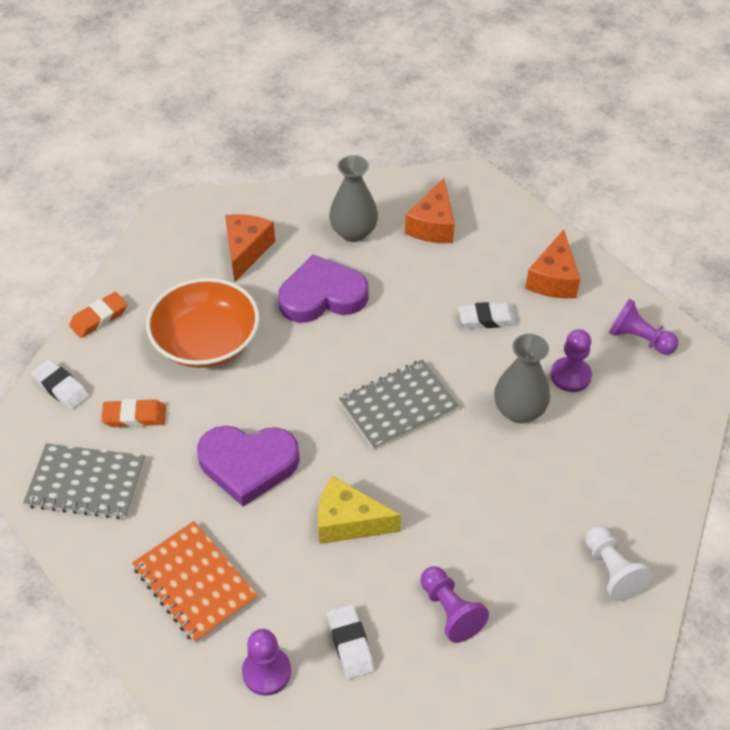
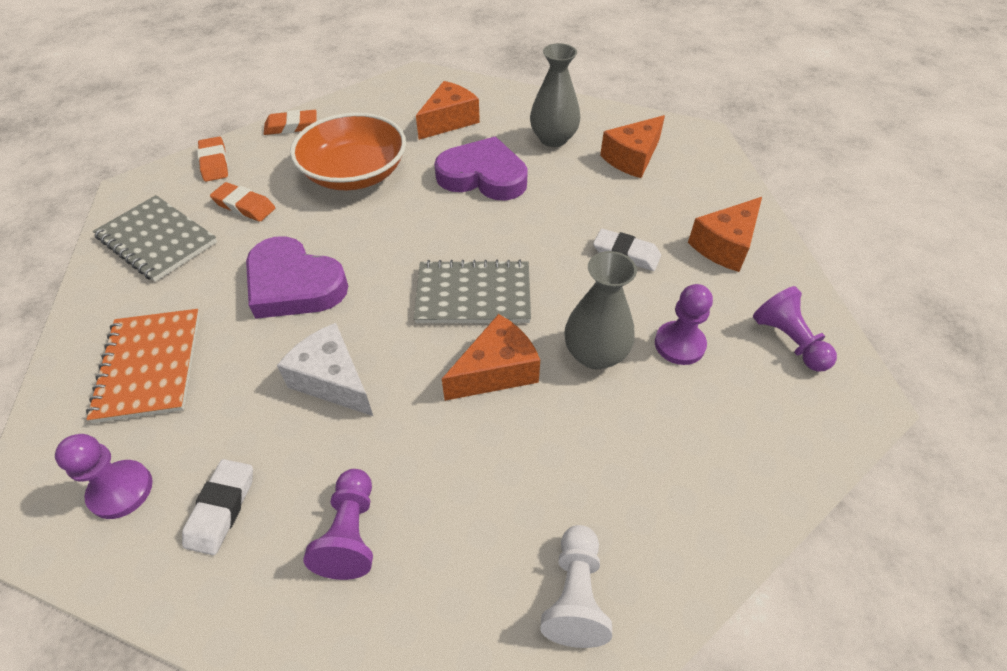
camera: 30 degrees right, 0 degrees up
white eraser [31,359,89,410] -> orange eraser [197,137,228,182]
yellow cheese [318,476,401,544] -> white cheese [277,323,373,416]
none -> orange cheese [442,314,540,401]

